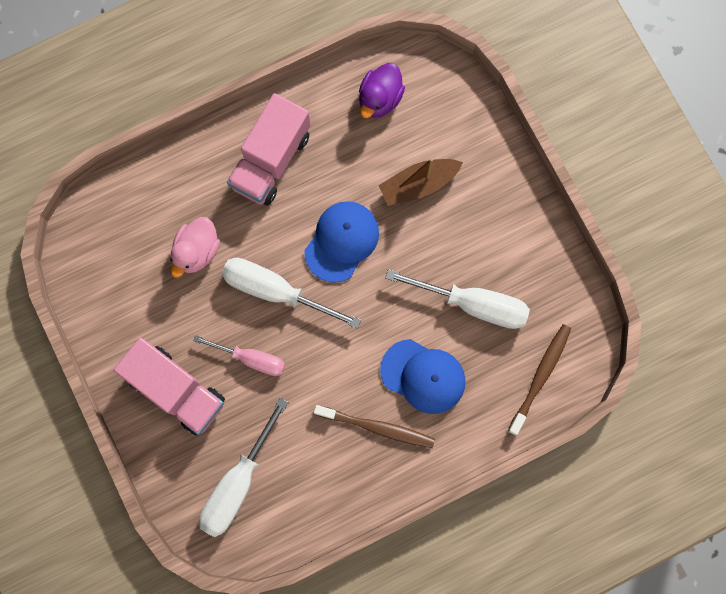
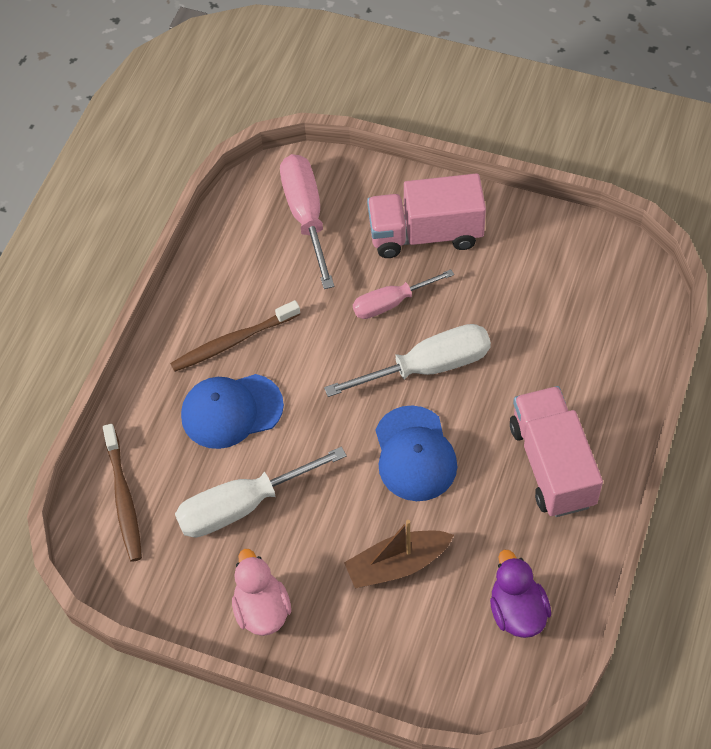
camera: 140 degrees right, 20 degrees down
pink duck [170,217,220,278] -> pink duck moved to [232,549,291,636]
white screwdriver [199,398,289,537] -> pink screwdriver [280,154,334,289]
brown boat [379,158,463,206] -> brown boat turned 135 degrees counterclockwise [344,520,454,588]

